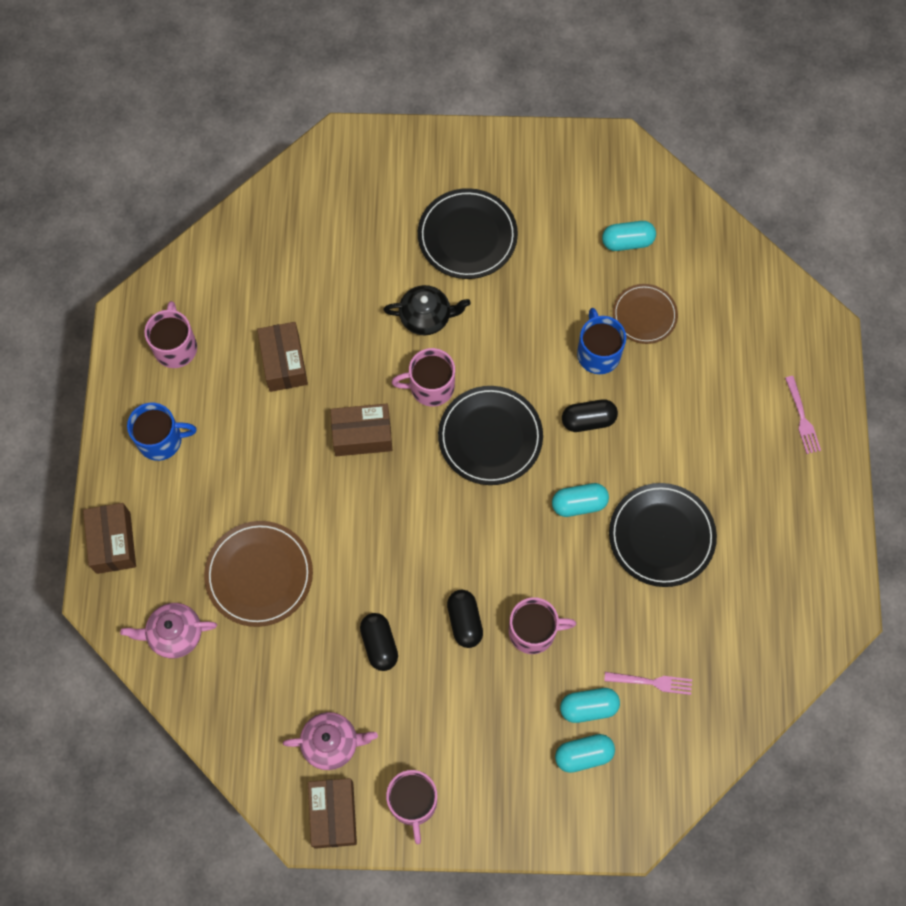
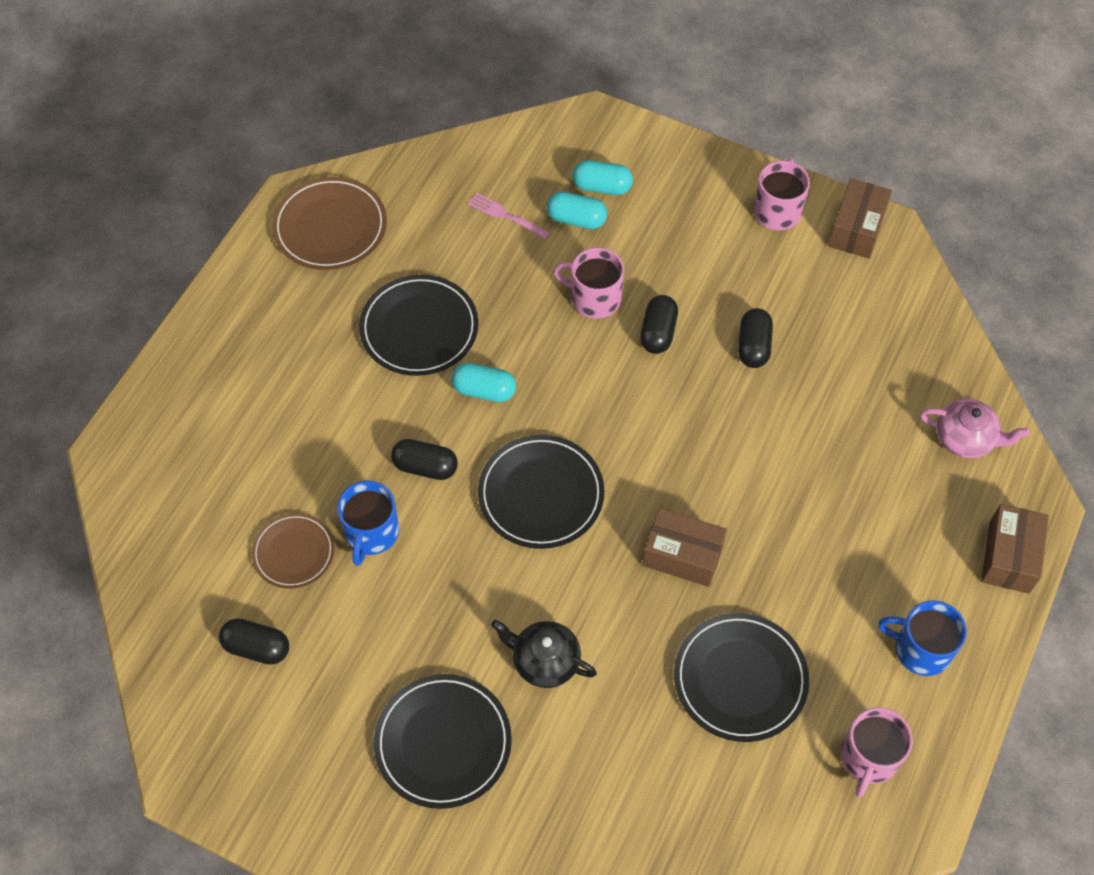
camera: 155 degrees left, 10 degrees down
brown plate [204,521,313,627] -> brown plate moved to [272,177,387,270]
brown box [257,322,308,392] -> black plate [674,613,809,742]
pink teapot [283,712,378,770] -> none
pink mug [392,348,455,406] -> none
turquoise capsule [602,221,656,251] -> black capsule [219,618,289,665]
pink fork [785,376,821,454] -> none

